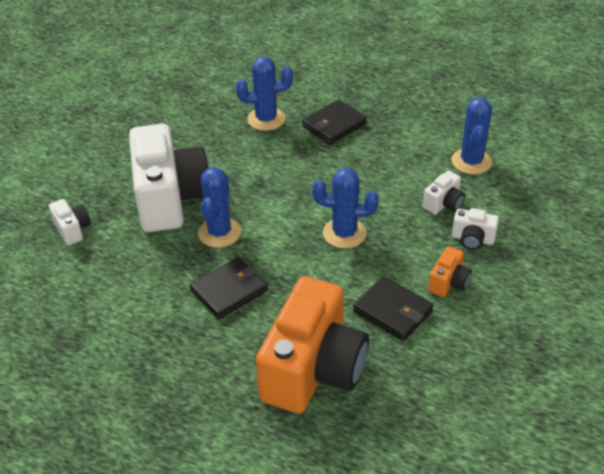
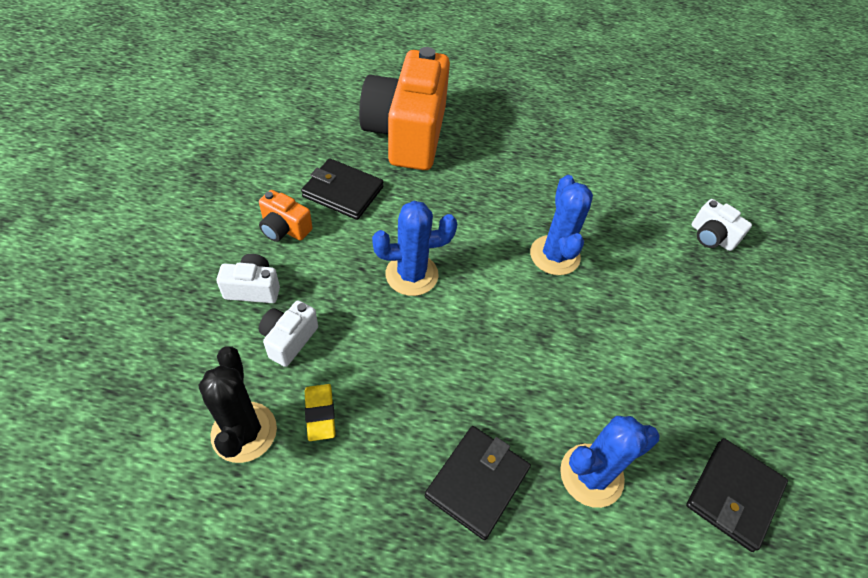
camera: 160 degrees right, 10 degrees up
white camera [129,124,210,232] -> none
black wallet [190,257,268,319] -> black wallet moved to [686,438,788,552]
orange camera [428,246,472,297] -> orange camera turned 75 degrees counterclockwise [259,190,313,242]
blue cactus [451,98,492,174] -> black cactus [198,346,277,463]
none -> yellow eraser [305,384,335,441]

